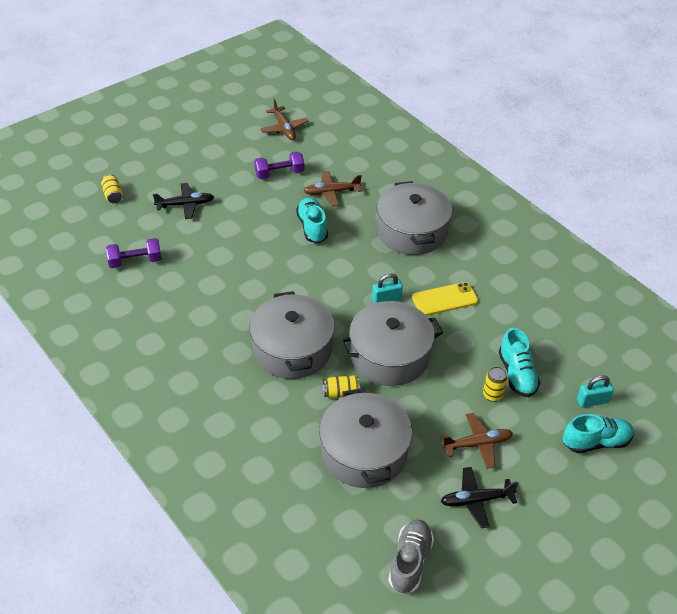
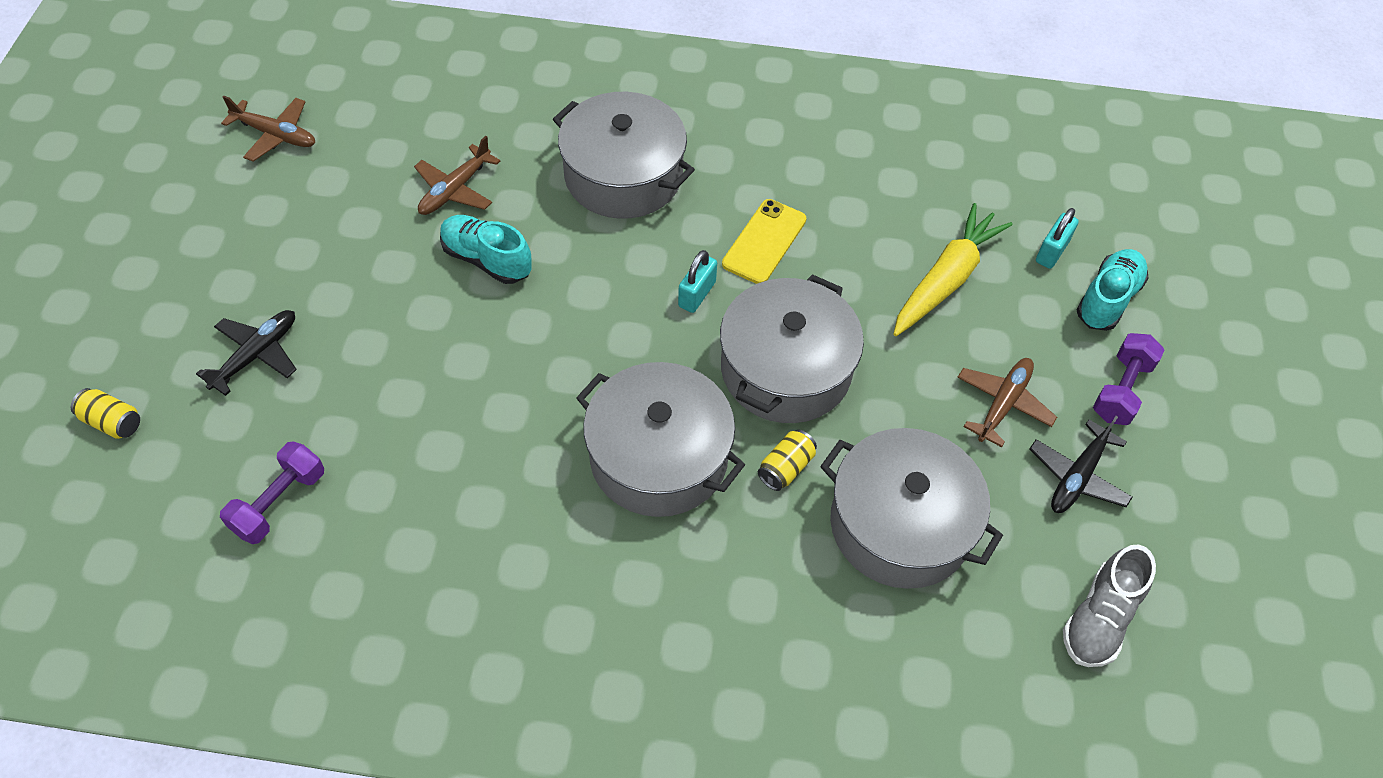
camera: 45 degrees left, 10 degrees up
purple dumbbell [254,152,304,179] -> purple dumbbell moved to [1093,333,1164,425]
grey shoe [388,520,434,594] -> grey shoe turned 120 degrees counterclockwise [1063,544,1156,667]
yellow can [483,366,508,402] -> none
turquoise shoe [499,328,540,397] -> yellow carrot [894,203,1013,336]

